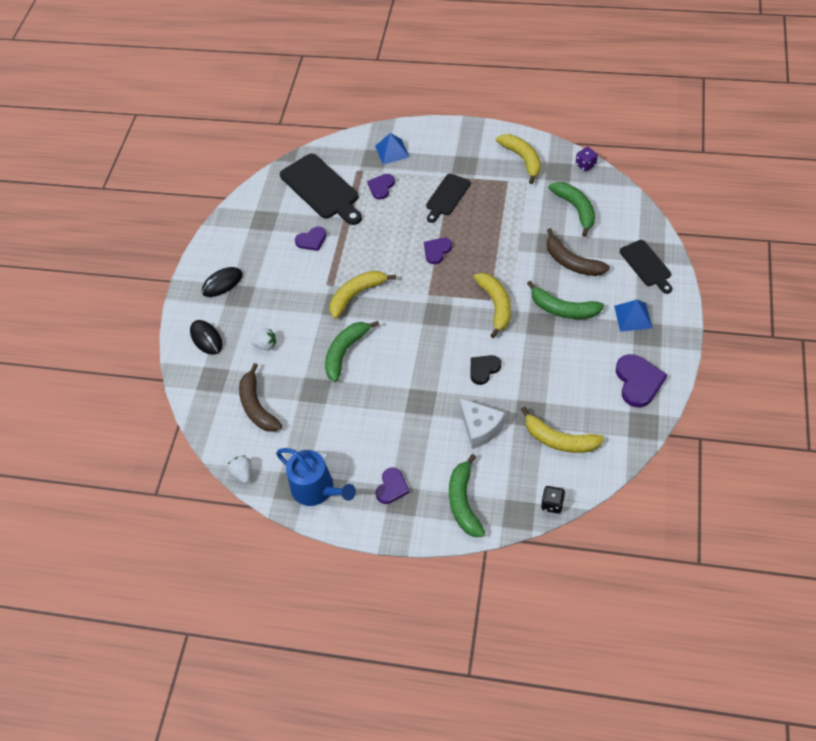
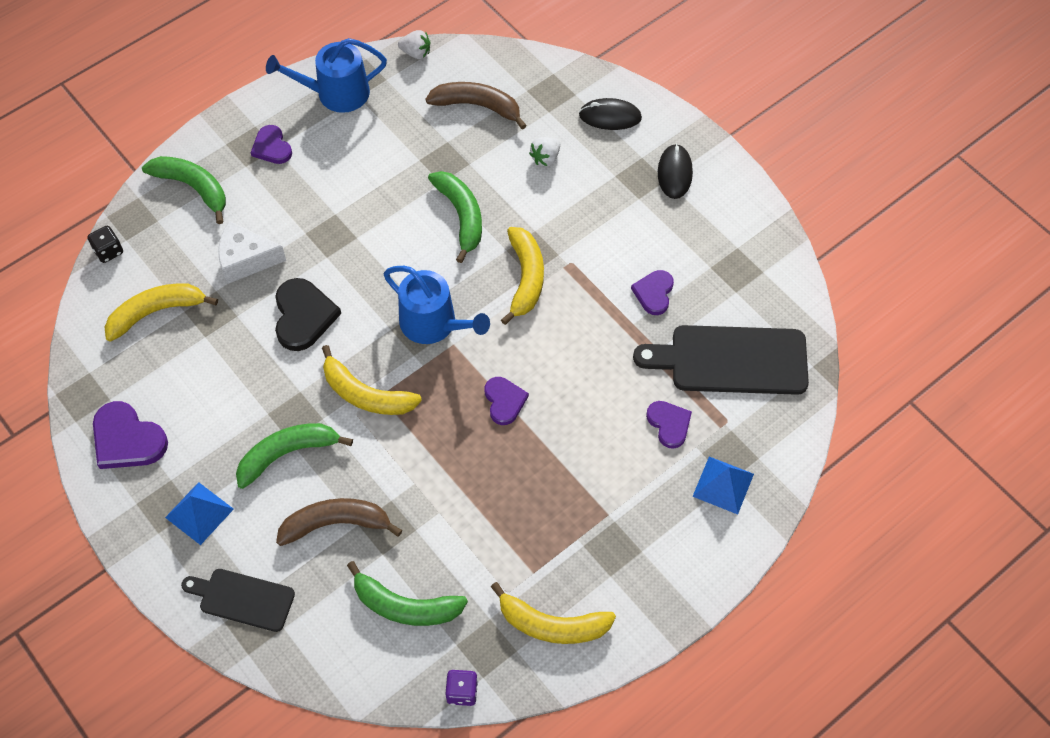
camera: 125 degrees right, 5 degrees up
black cutting board [426,174,471,223] -> none
black heart [470,355,501,385] -> black heart [275,278,341,351], size x1.57
none -> blue watering can [384,266,490,344]

